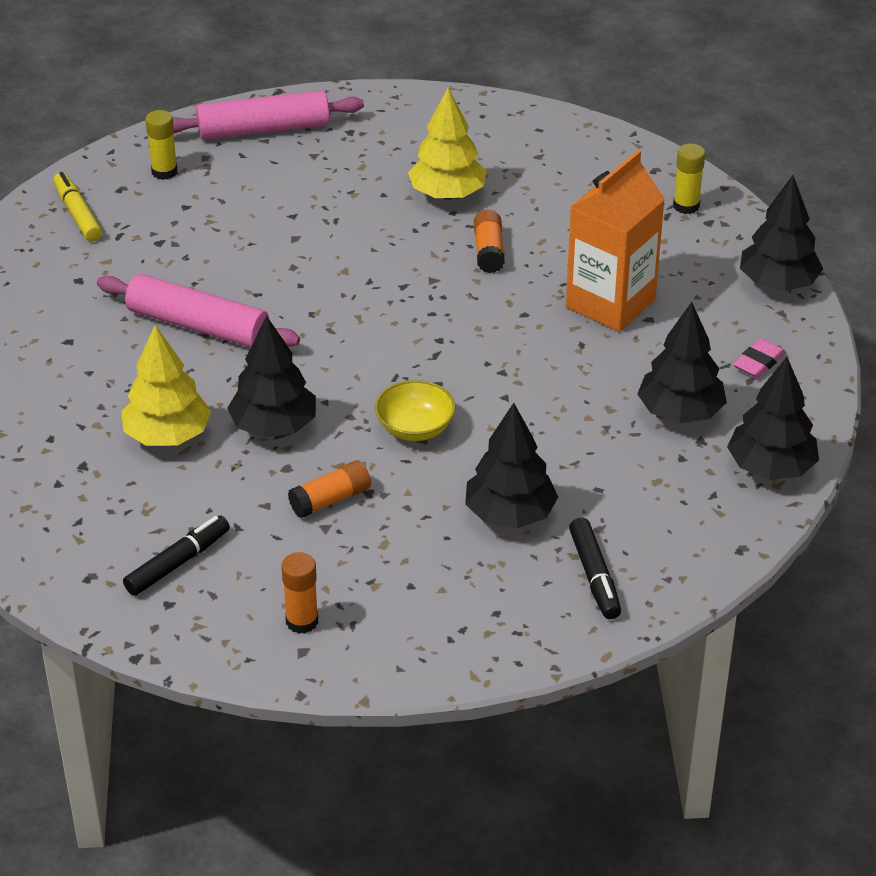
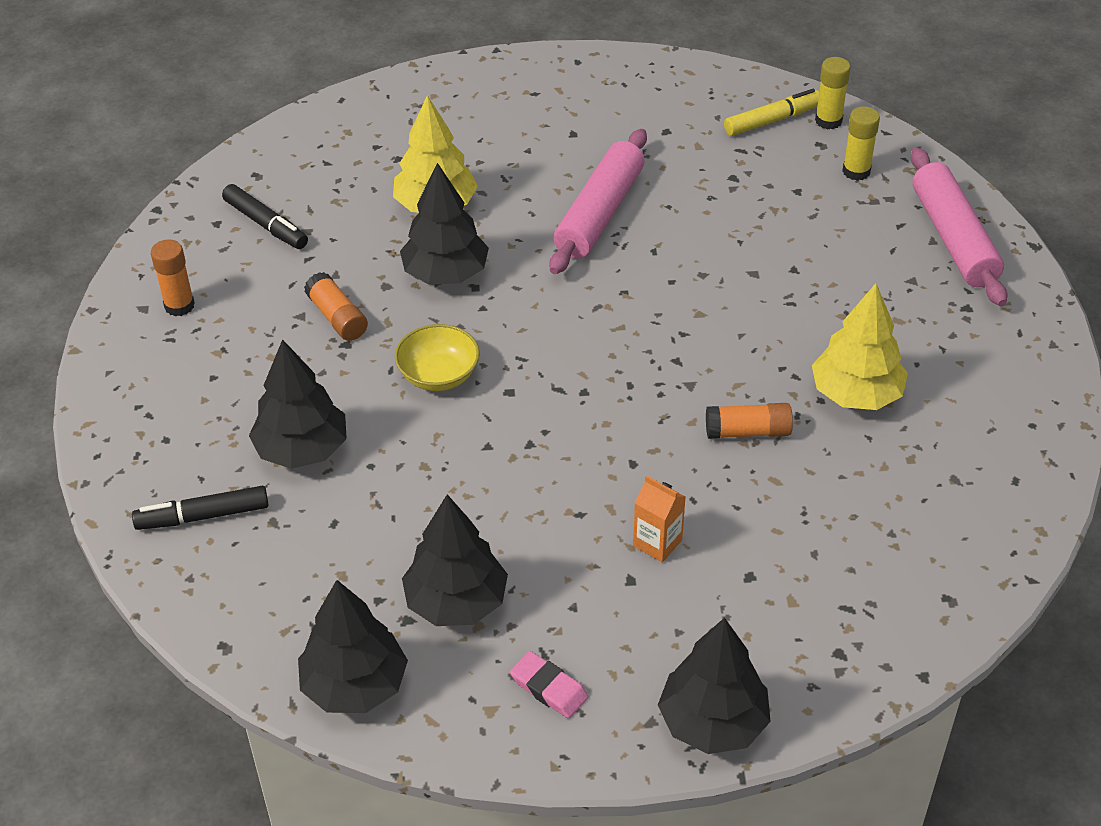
camera: 90 degrees right, 5 degrees up
orange carton [566,150,665,332] -> orange carton [633,476,685,563], size x0.45
yellow glue stick [673,143,705,214] -> yellow glue stick moved to [815,57,851,129]

